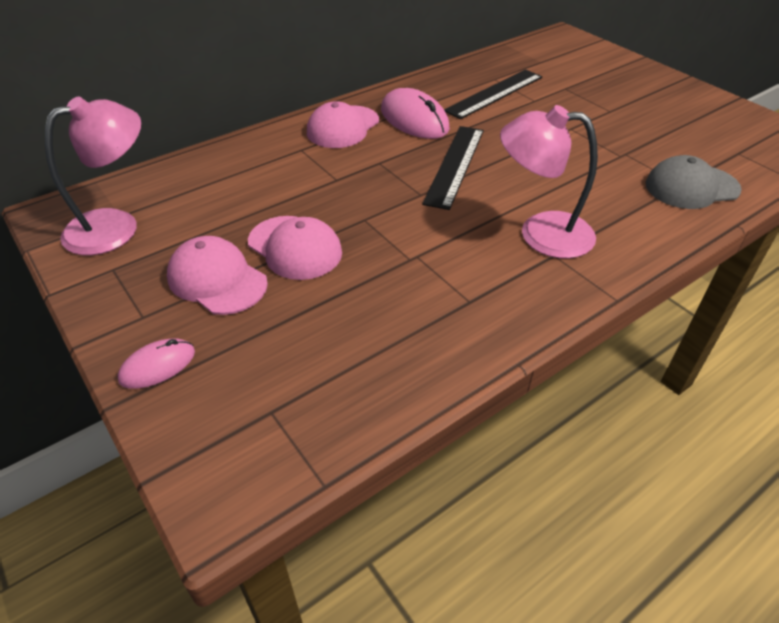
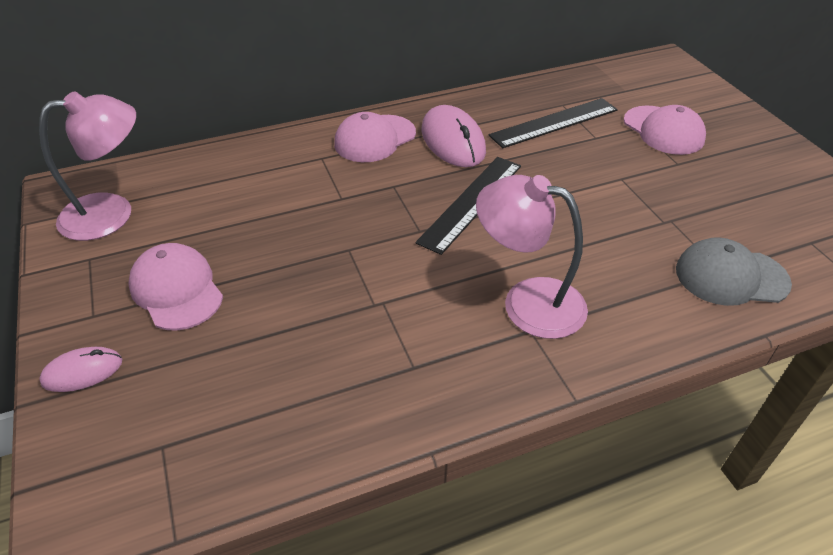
camera: 15 degrees right, 0 degrees up
pink cap [248,216,342,280] -> pink cap moved to [624,105,706,155]

